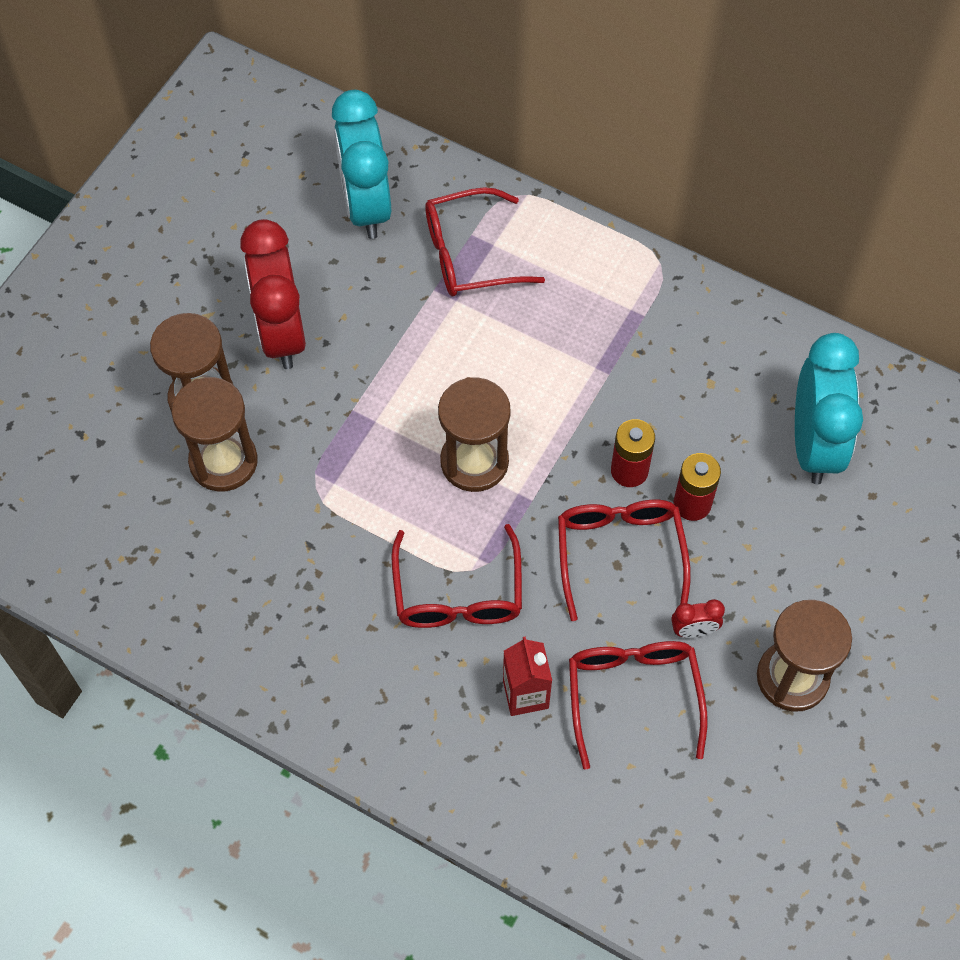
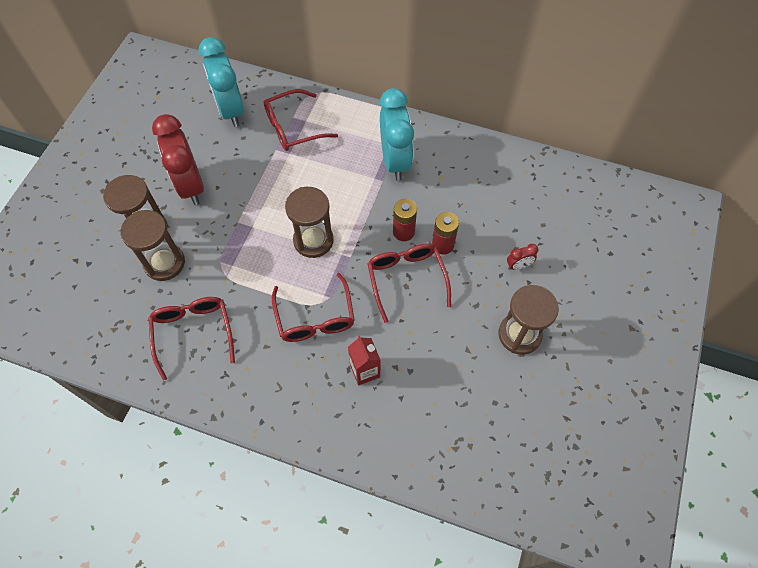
camera: 10 degrees left, 0 degrees up
red glasses [569,641,708,770] -> red glasses moved to [148,297,235,381]
red clock [671,599,725,638] -> red clock moved to [507,244,538,270]
turquoise clock [795,333,863,484] -> turquoise clock moved to [380,88,414,181]

